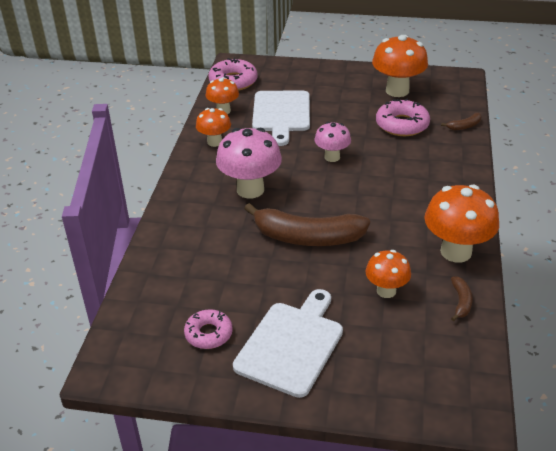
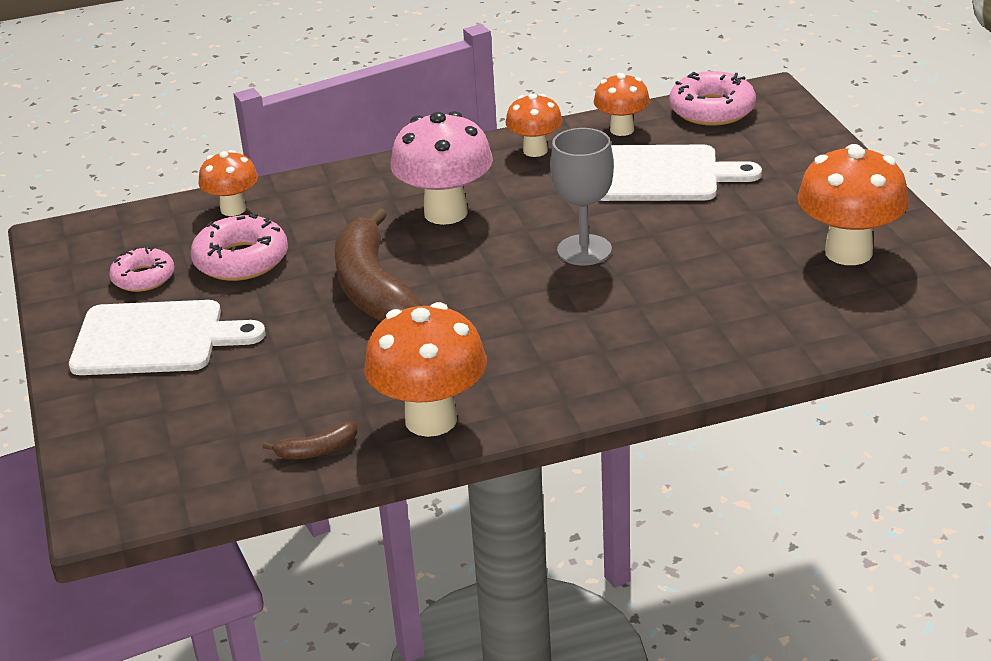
camera: 65 degrees right, 5 degrees down
white cutting board [252,91,310,146] -> white cutting board turned 150 degrees counterclockwise [600,145,762,201]
pink mushroom [314,122,351,162] -> grey goblet [550,128,614,265]
orange mushroom [366,250,411,298] -> orange mushroom moved to [199,150,258,216]
pink donut [376,99,430,136] -> pink donut moved to [191,214,288,281]
brown banana [441,113,482,130] -> none

